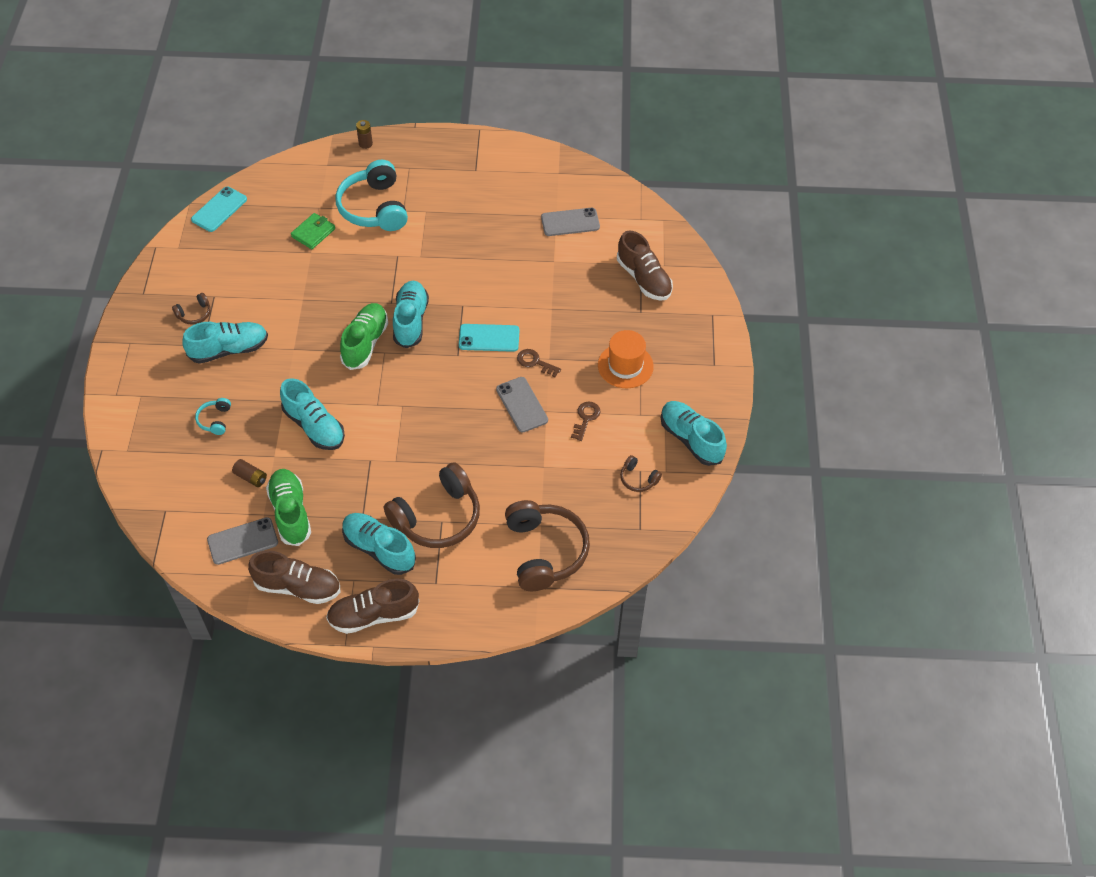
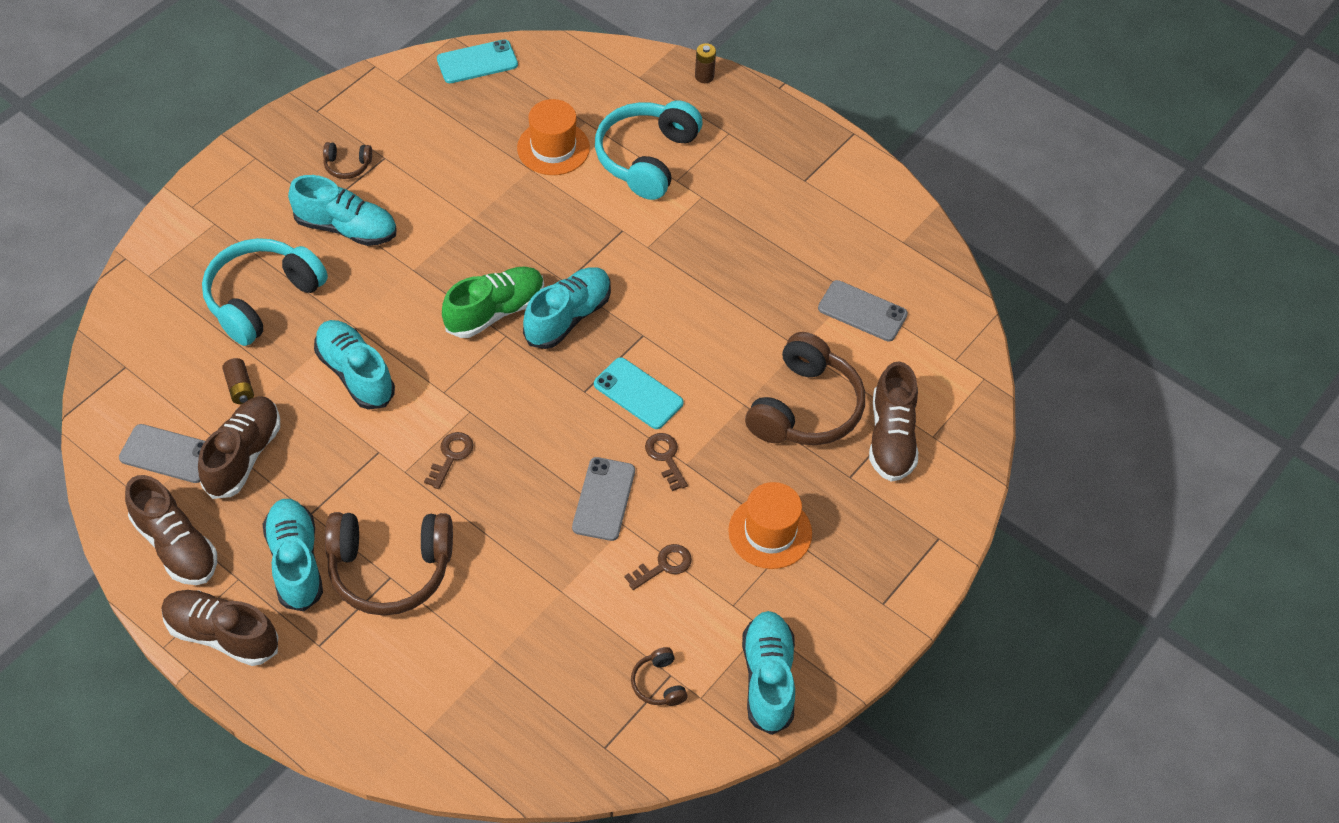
camera: 35 degrees right, 0 degrees up
turquoise headphones [195,398,231,435] -> turquoise headphones [202,238,328,346], size x2.25
green shoe [266,469,311,546] -> brown shoe [198,396,280,499]
turquoise shoe [280,378,345,450] -> turquoise shoe turned 150 degrees clockwise [314,320,395,410]
green wallet [291,213,335,249] -> orange hat [517,99,590,175]
brown headphones [505,500,590,591] -> brown headphones moved to [745,332,865,445]
none -> brown key [424,432,473,489]

